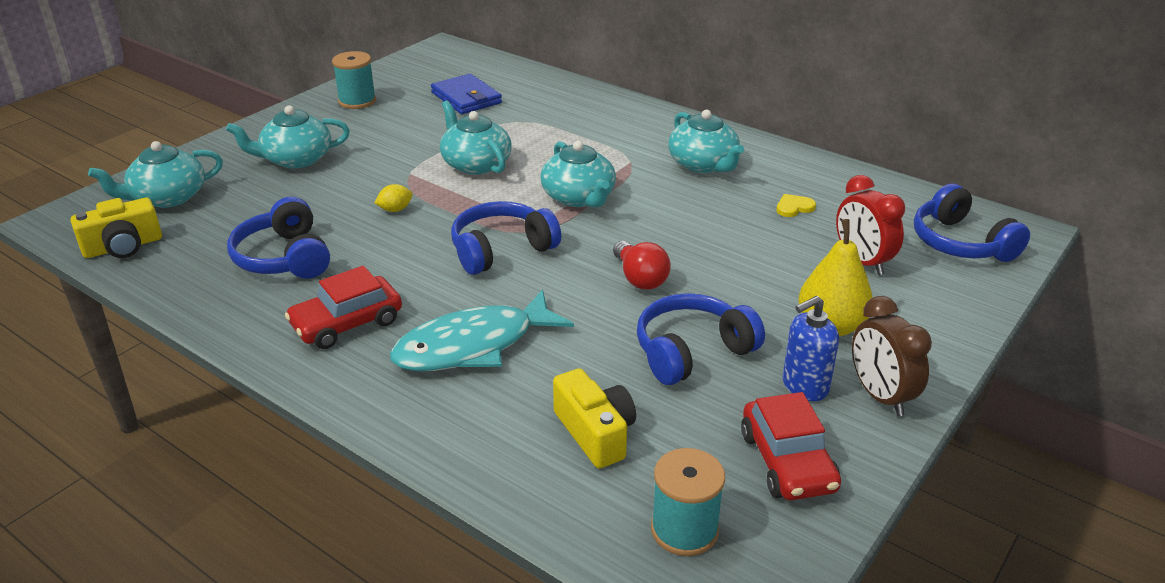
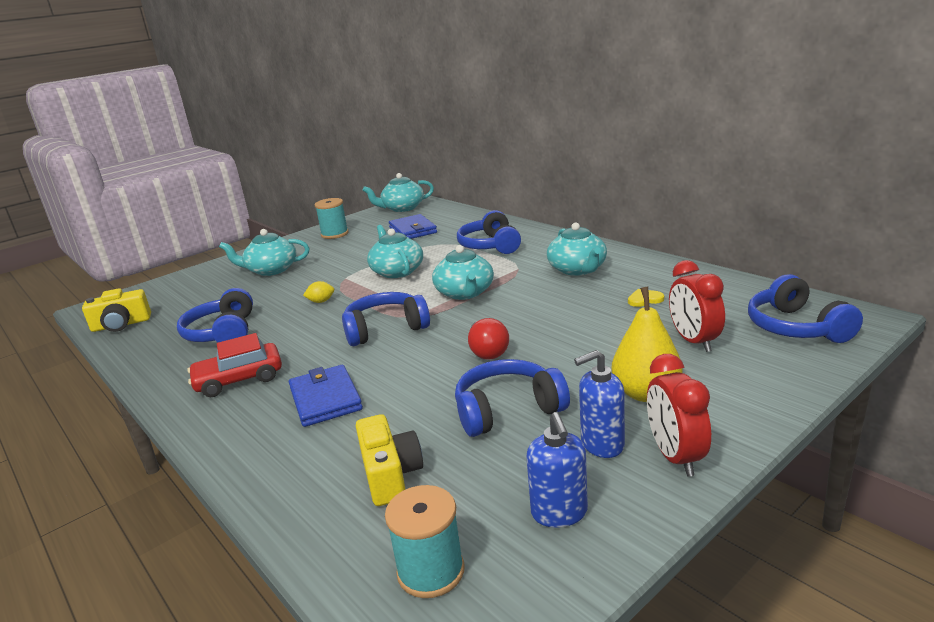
camera: 15 degrees right, 10 degrees down
turquoise teapot [88,141,223,208] -> turquoise teapot moved to [362,173,434,212]
turquoise fish [390,289,574,371] -> blue wallet [289,365,363,427]
red car [741,392,841,500] -> blue soap dispenser [526,412,588,528]
brown clock [852,296,932,416] -> red clock [647,354,711,476]
none -> blue headphones [457,210,521,254]

